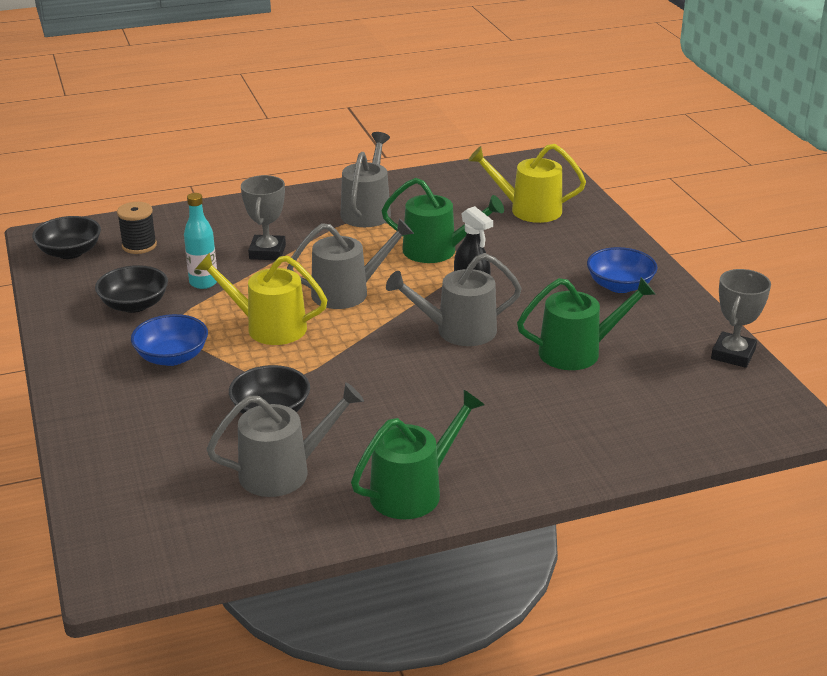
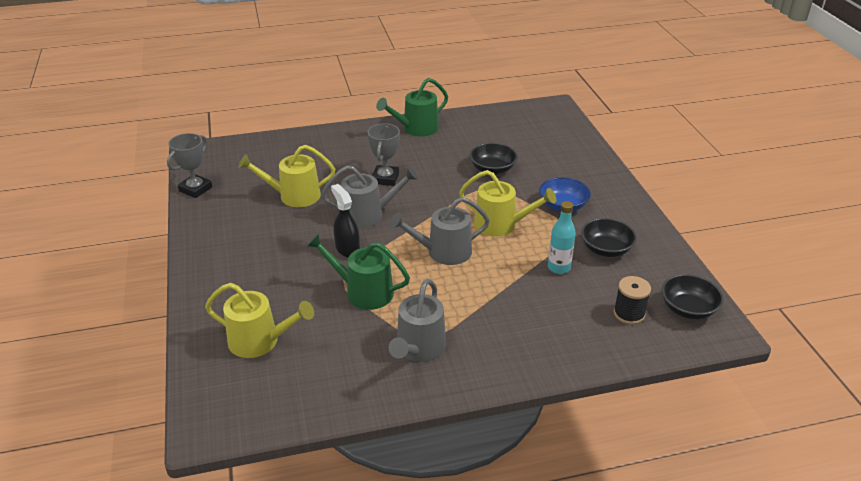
camera: 175 degrees left, 5 degrees up
grey watering can [207,382,364,497] -> none
grey trophy [241,175,286,260] -> grey trophy moved to [368,123,400,186]
green watering can [517,277,656,370] -> yellow watering can [238,145,335,207]
blue bowl [587,247,657,293] -> none

